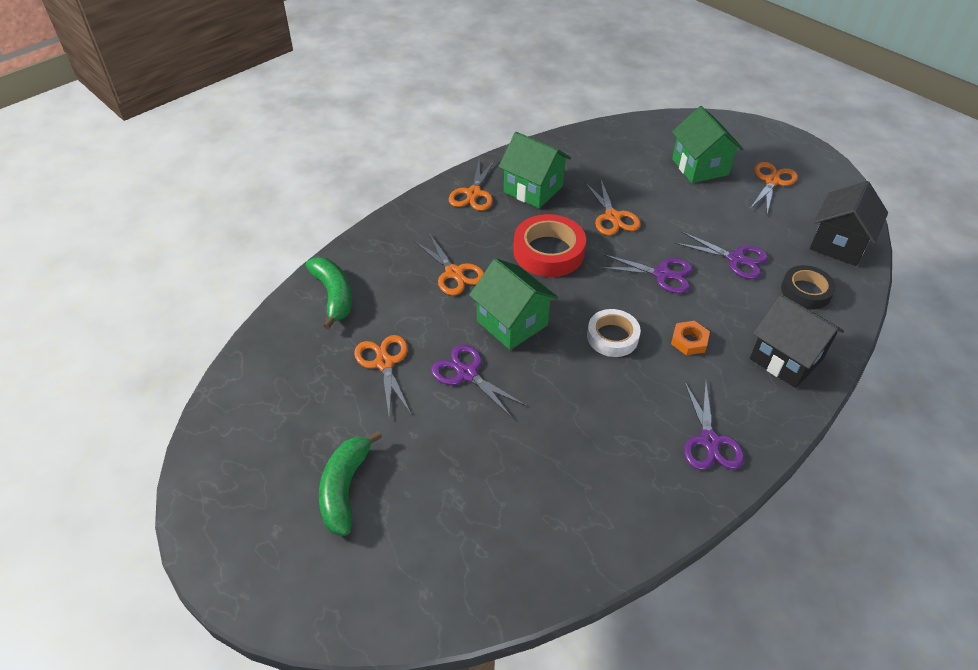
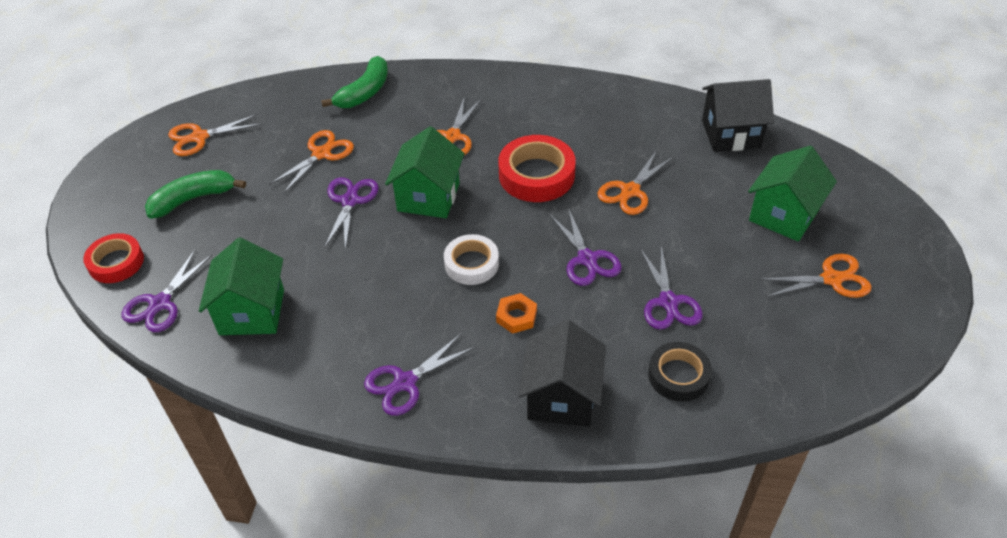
camera: 55 degrees right, 0 degrees up
orange scissors [449,160,495,211] -> orange scissors moved to [168,114,263,156]
green house [499,132,571,208] -> green house moved to [199,238,284,335]
black house [810,181,888,266] -> black house moved to [702,79,774,152]
none -> red tape [83,233,144,283]
none -> purple scissors [122,250,212,332]

